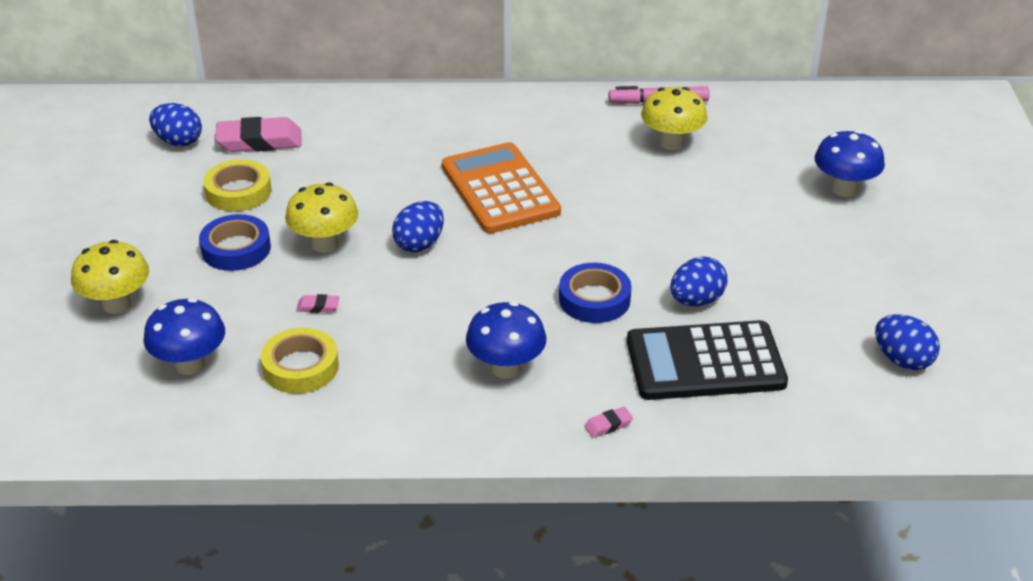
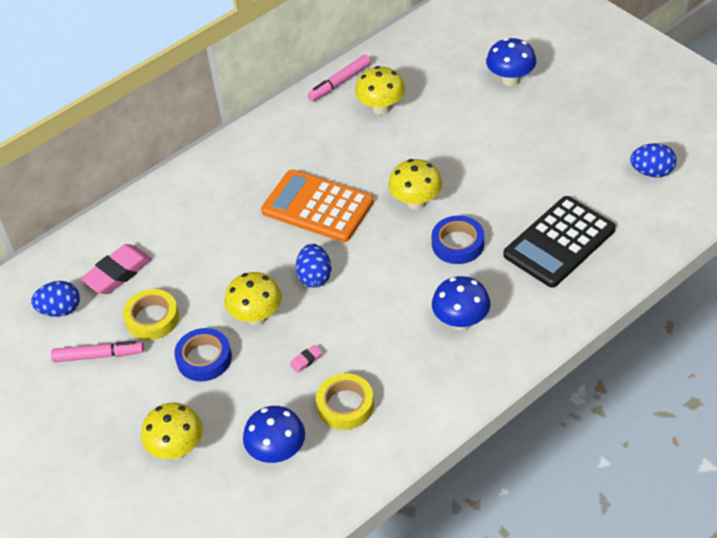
camera: 35 degrees left, 10 degrees up
pink eraser [584,407,633,438] -> none
blue egg [670,257,727,306] -> none
none -> pink marker [51,341,144,362]
none -> yellow mushroom [388,159,442,210]

